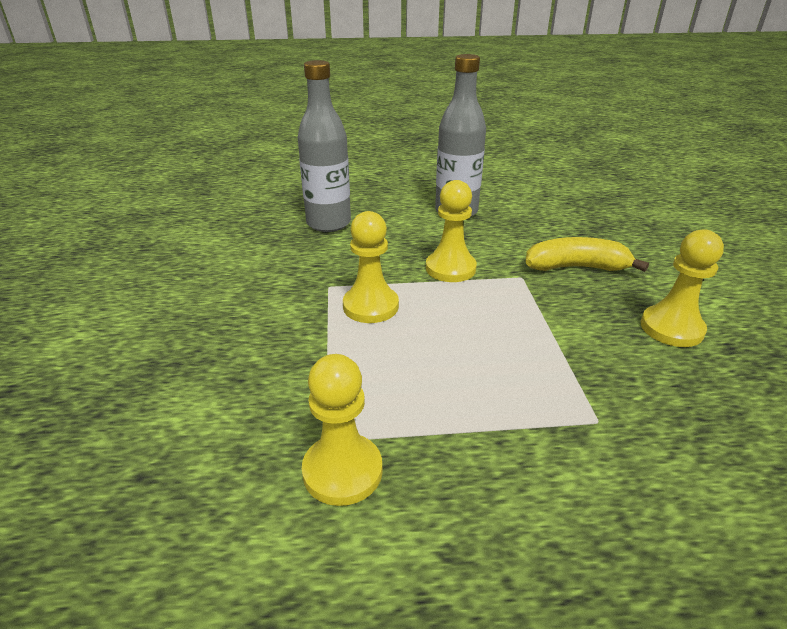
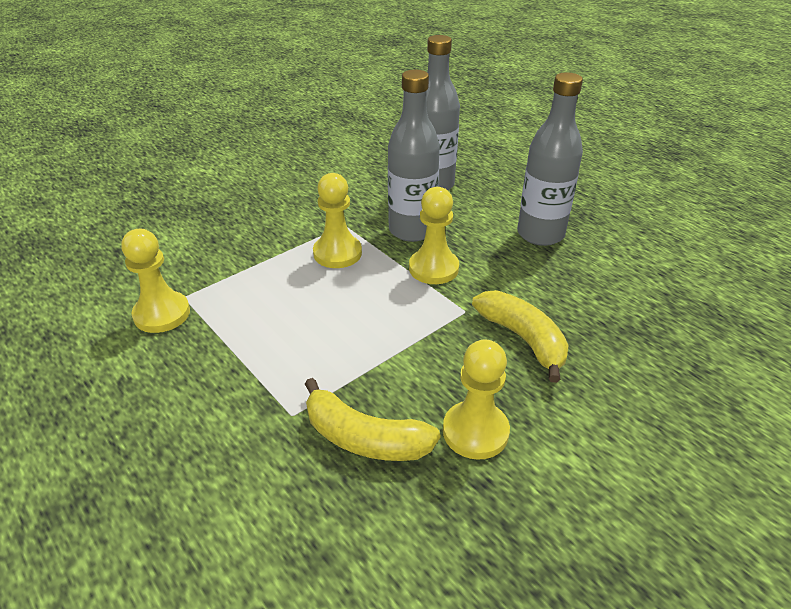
camera: 55 degrees right, 5 degrees up
none -> yellow banana [305,378,441,461]
none -> grey bottle [388,70,440,242]

